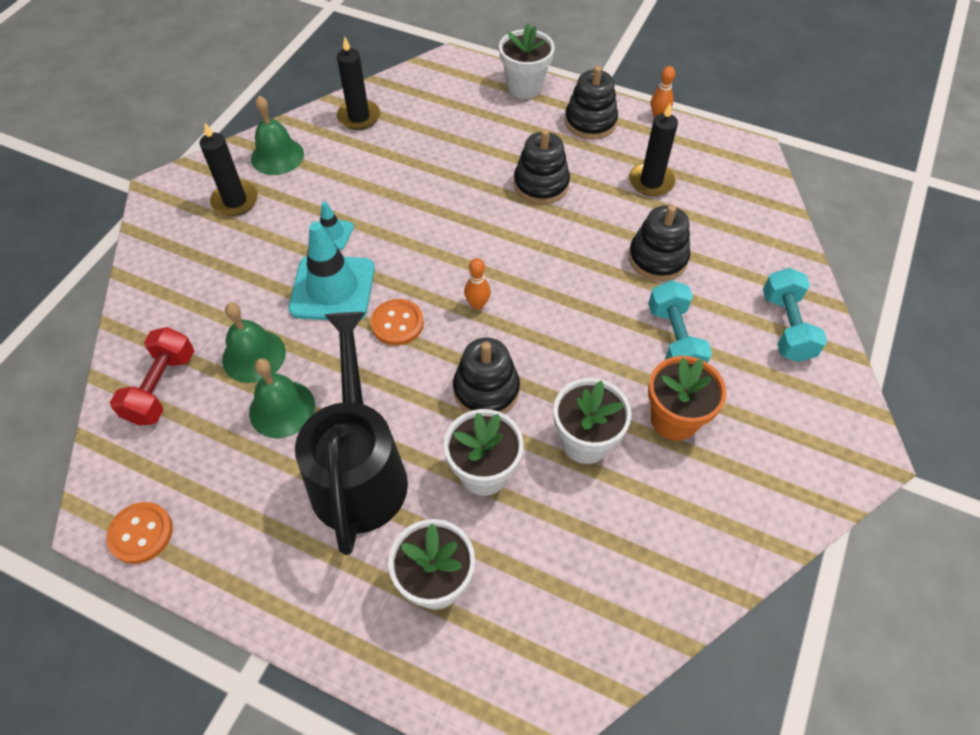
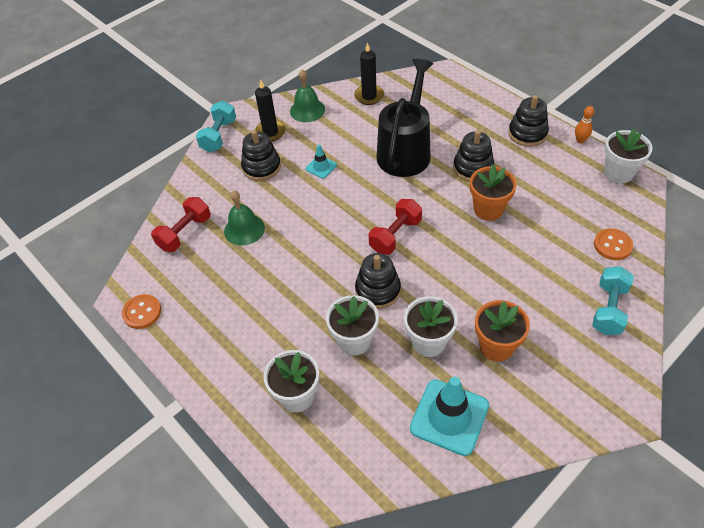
camera: 25 degrees right, 5 degrees down
green bell [249,358,315,438] -> none
turquoise traffic cone [289,222,375,320] -> turquoise traffic cone moved to [410,377,489,456]
black watering can [295,312,408,555] -> black watering can moved to [377,59,433,177]
orange button [371,299,424,346] -> orange button moved to [594,228,633,260]
orange bowling pin [464,258,491,310] -> red dumbbell [369,199,422,255]
white flower pot [499,24,555,99] -> white flower pot moved to [604,129,653,183]
black candle [629,102,678,196] -> none
black stacking toy [629,205,690,281] -> black stacking toy moved to [241,130,281,181]
turquoise dumbbell [648,280,712,363] -> turquoise dumbbell moved to [196,101,236,152]
none -> orange flower pot [470,164,517,221]

